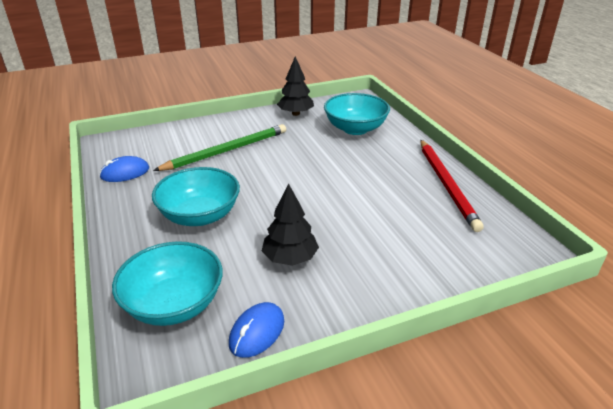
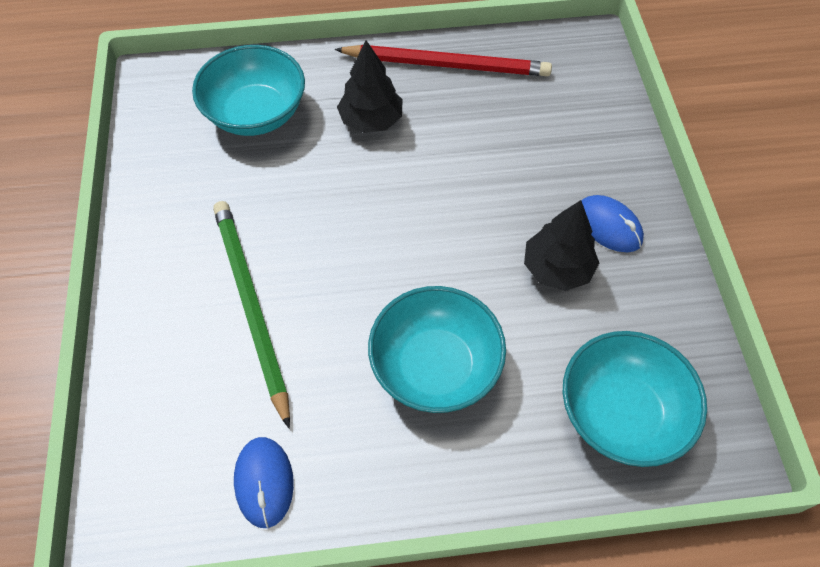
camera: 75 degrees left, 25 degrees up
blue mouse [229,302,284,358] -> blue mouse moved to [582,195,644,252]
black tree [277,56,314,116] -> black tree moved to [337,40,403,133]

